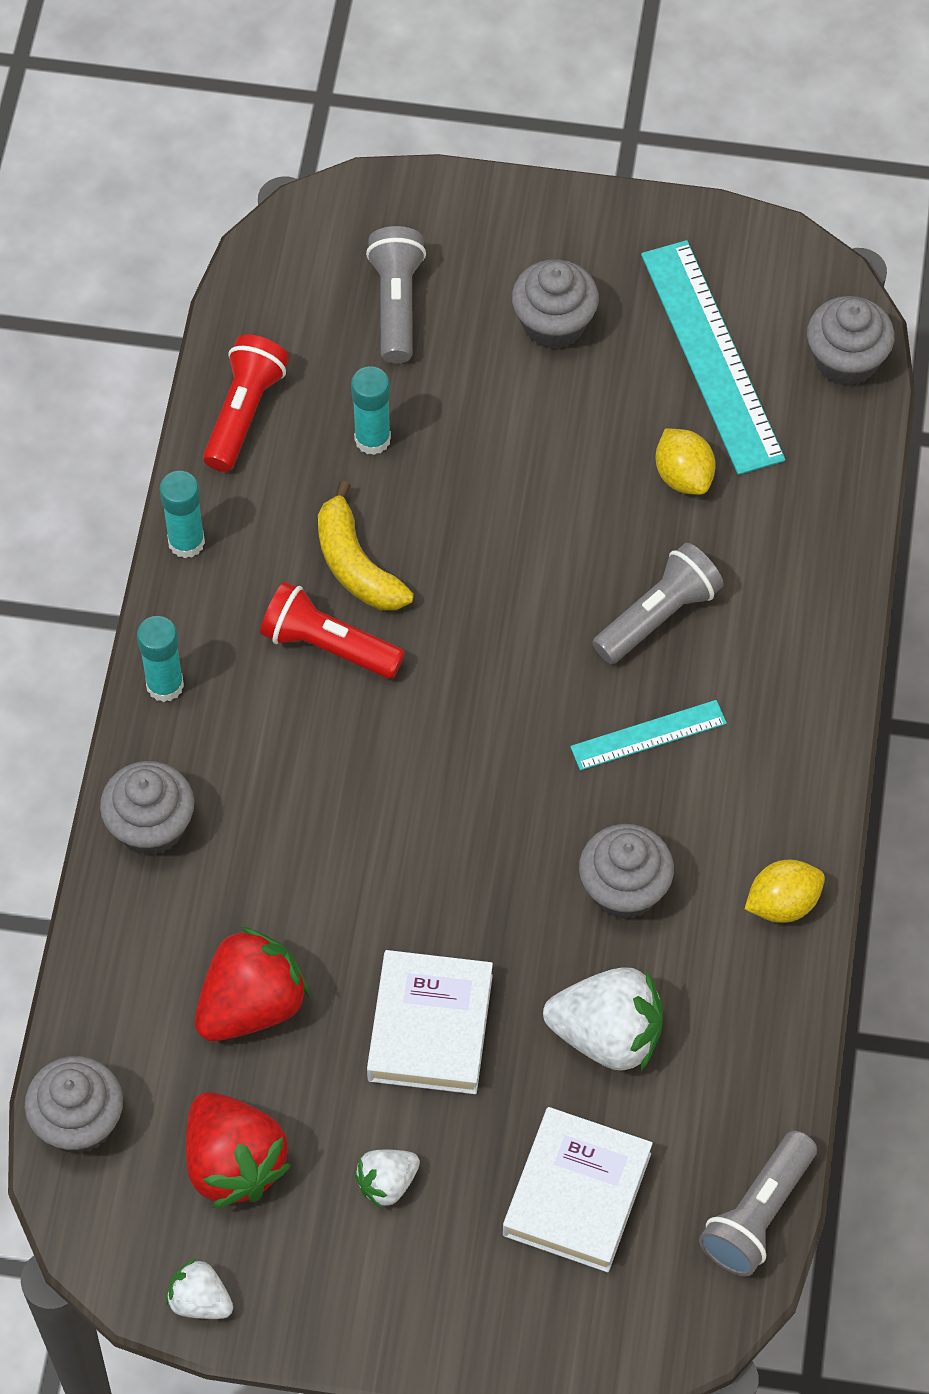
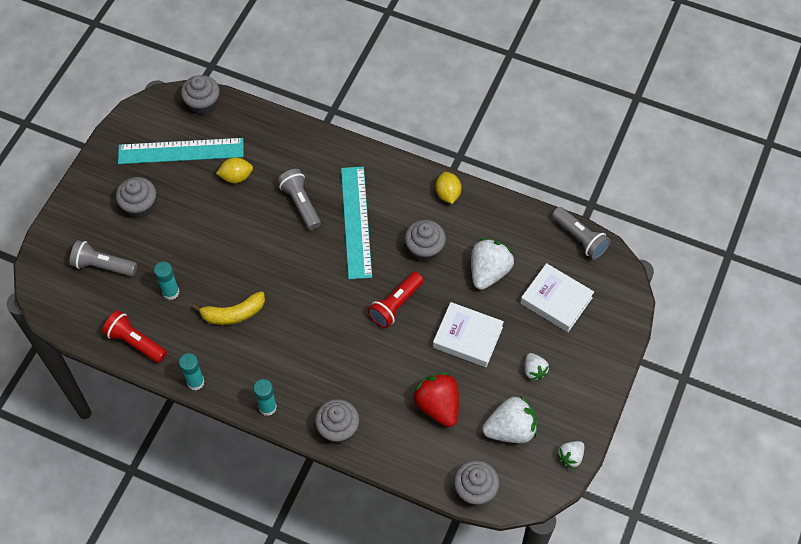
camera: 75 degrees left, 0 degrees up
red strawberry [186,1092,291,1208] -> white strawberry [482,395,537,443]
red flashlight [260,582,405,679] -> red flashlight moved to [368,272,424,328]
turquoise ruler [570,700,727,770] -> turquoise ruler [341,167,372,279], size x1.87

